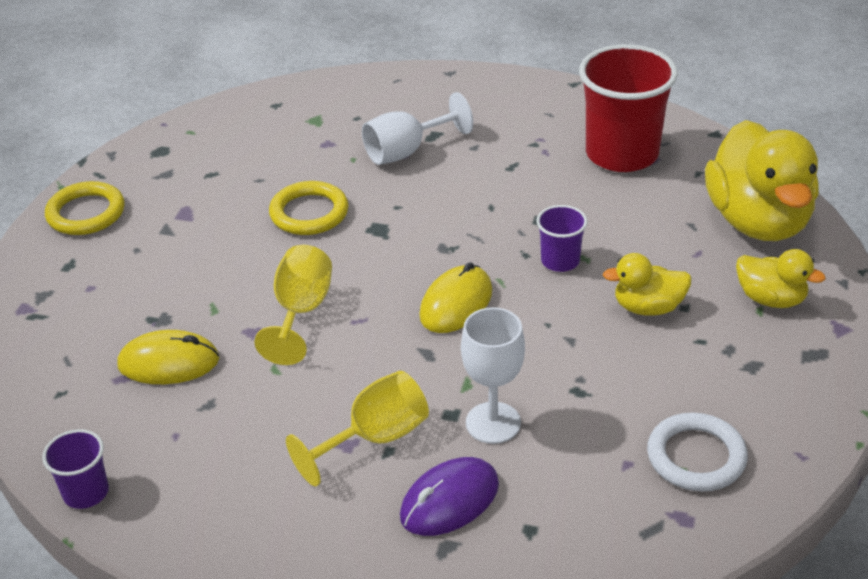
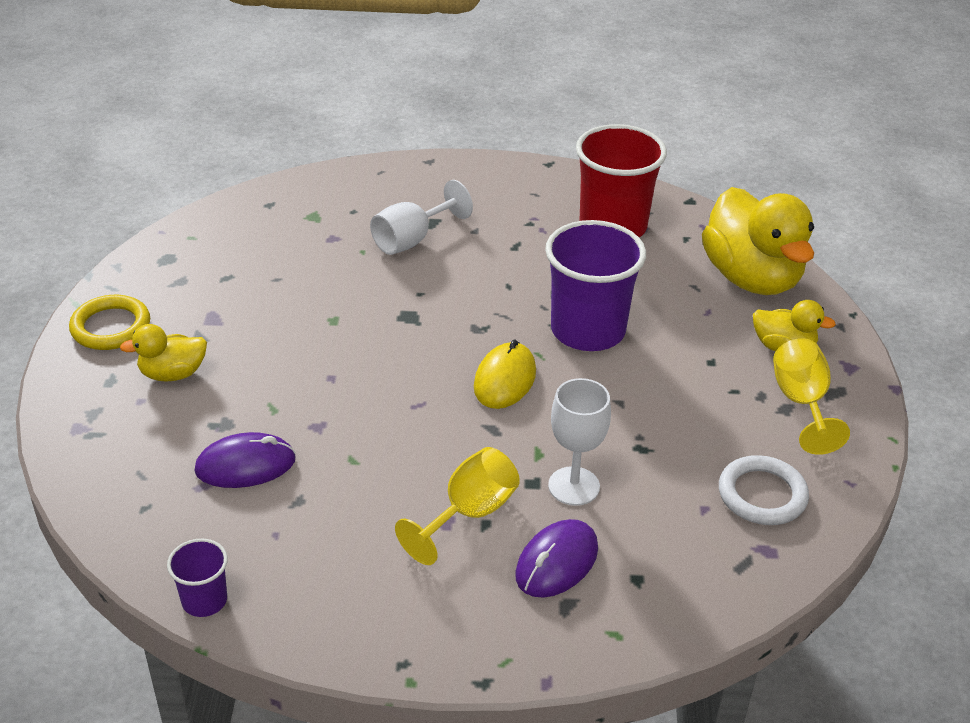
camera: 15 degrees left, 0 degrees up
yellow mouse [117,330,219,384] -> purple mouse [195,432,296,488]
yellow goblet [254,245,332,365] -> yellow goblet moved to [773,338,850,455]
yellow ring [269,181,349,235] -> none
purple cup [536,205,587,272] -> purple cup [545,220,646,351], size x2.07
yellow duck [603,253,692,316] -> yellow duck moved to [120,324,207,382]

